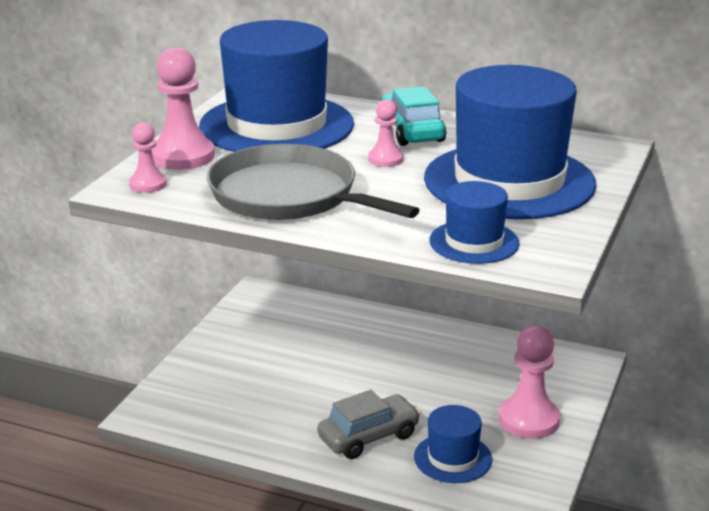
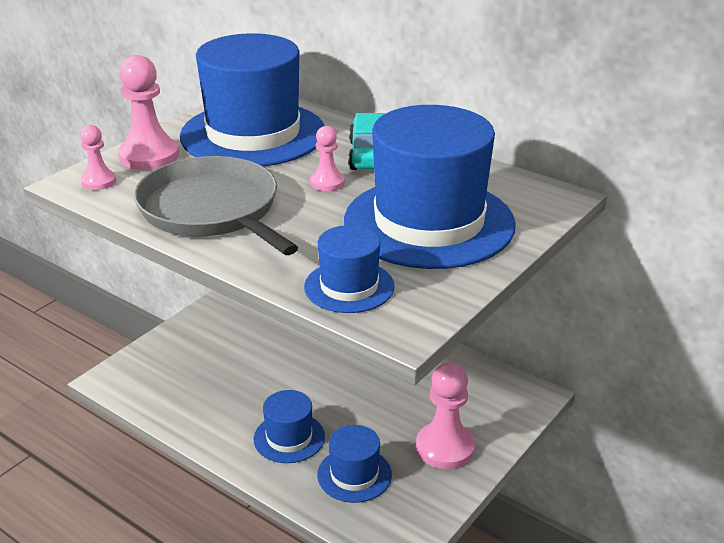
camera: 15 degrees right, 5 degrees up
grey car [318,390,420,459] -> blue hat [254,390,325,463]

